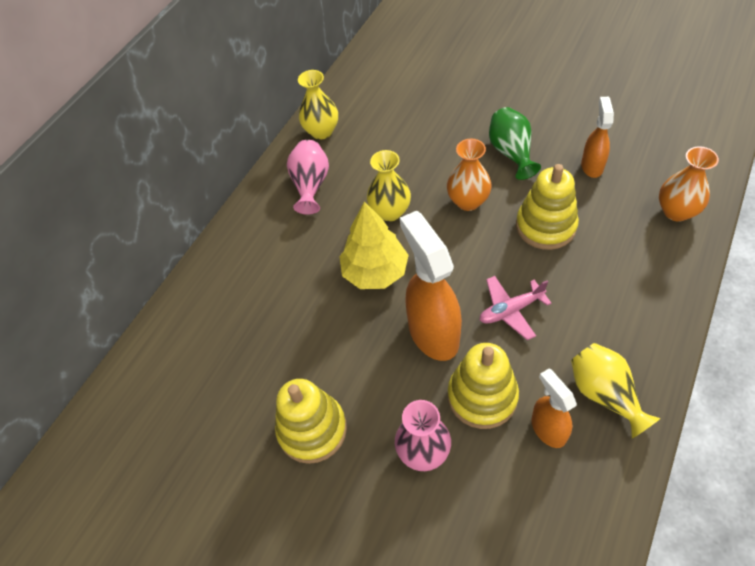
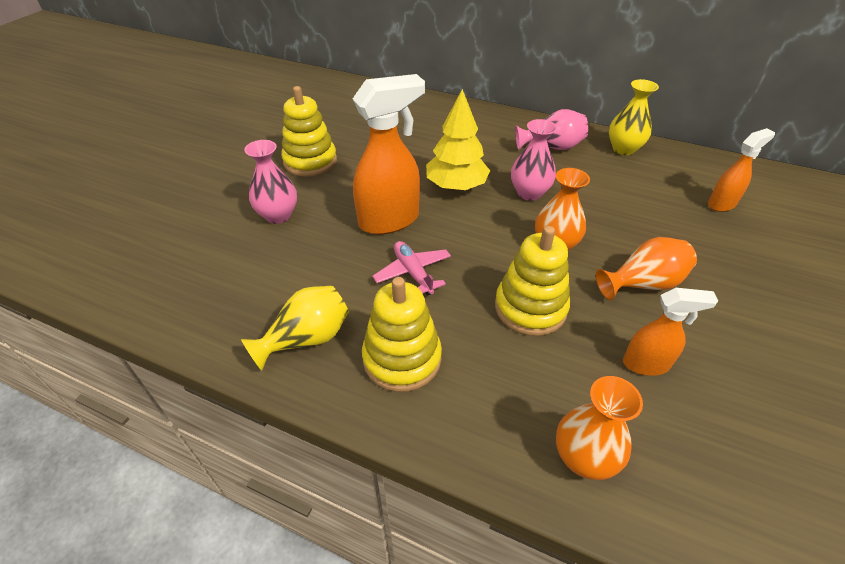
camera: 80 degrees right, 10 degrees down
yellow vase [367,150,411,221] -> pink vase [511,119,557,201]
yellow stacking toy [448,343,519,429] -> yellow stacking toy moved to [362,277,442,392]
green vase [489,107,541,180] -> orange vase [596,237,697,300]
orange spray bottle [531,369,577,448] -> orange spray bottle moved to [708,128,775,212]

